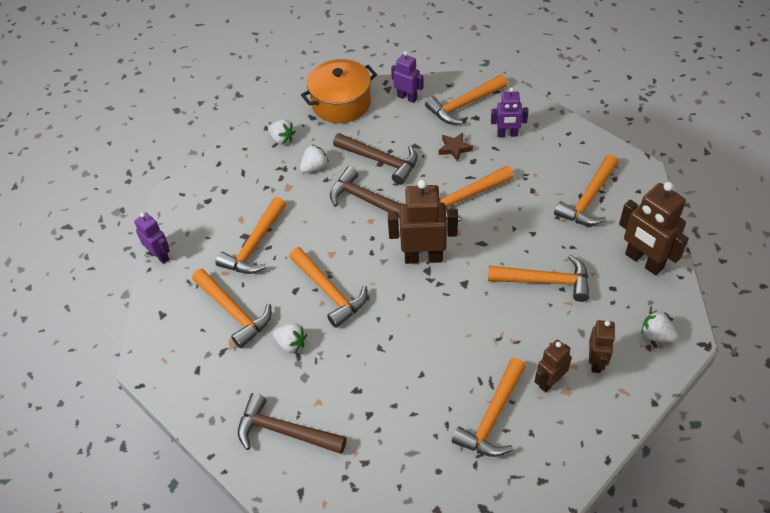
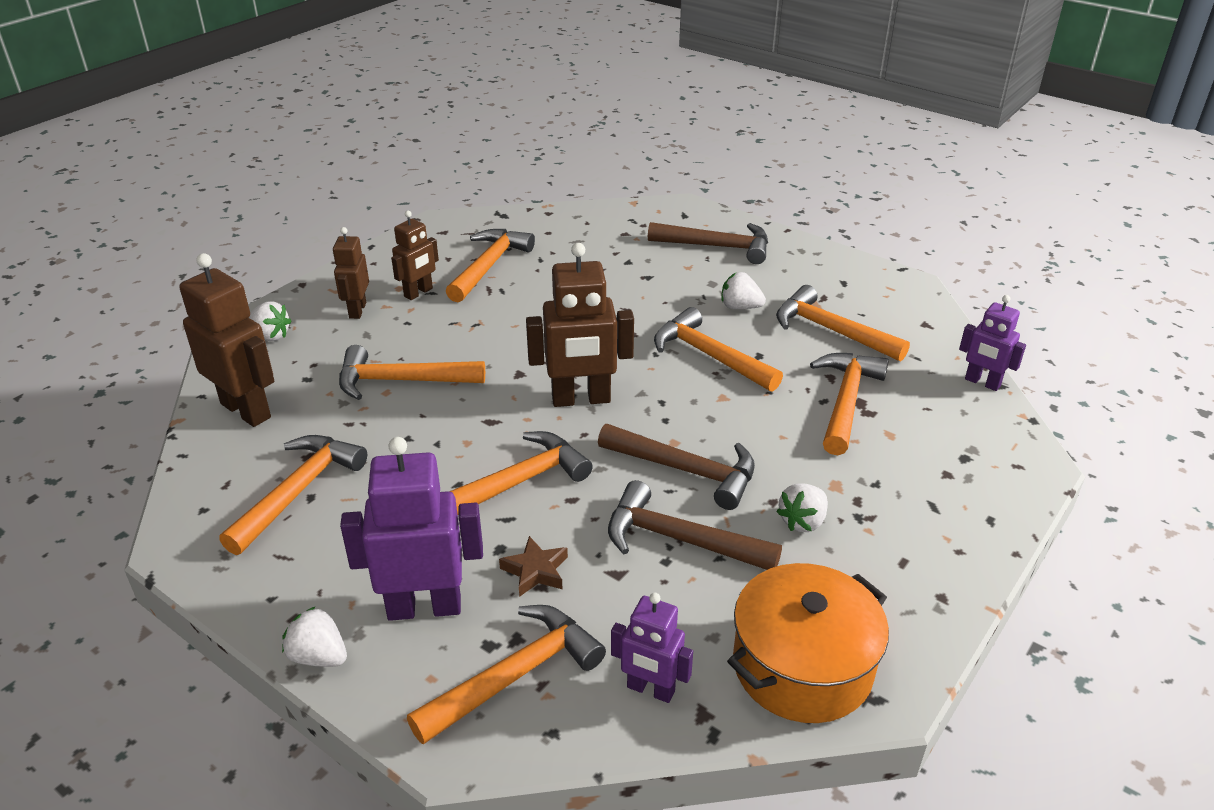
camera: 170 degrees right, 15 degrees down
white strawberry [268,119,296,145] -> white strawberry moved to [282,606,347,667]
purple robot [491,87,528,137] -> purple robot [340,437,483,621], size x1.69

